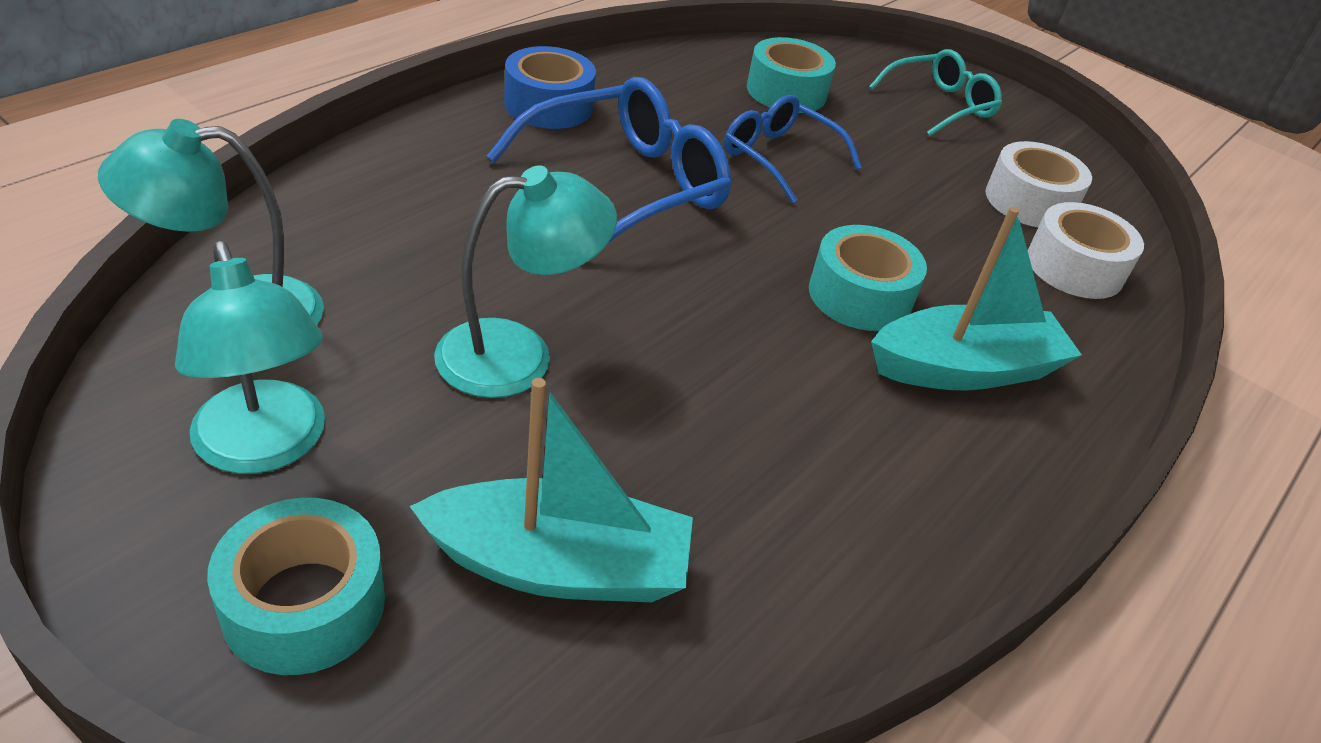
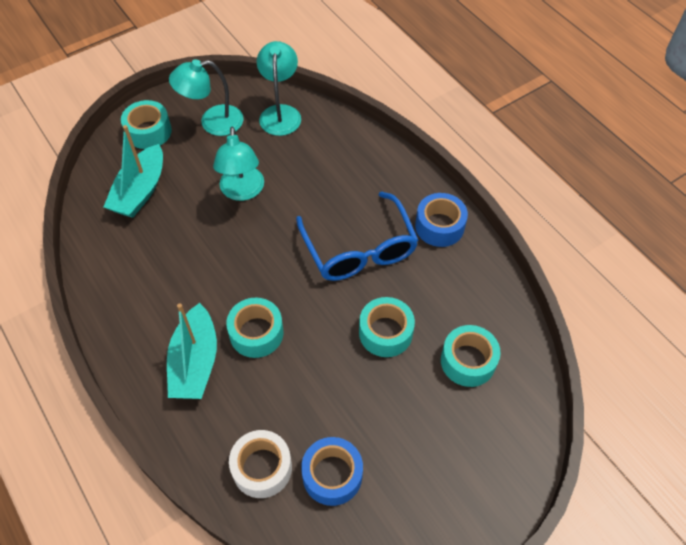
camera: 110 degrees right, 15 degrees up
blue glasses [724,95,862,203] -> turquoise tape [359,297,415,357]
turquoise glasses [869,49,1002,136] -> none
white tape [985,141,1092,227] -> blue tape [301,437,363,506]

